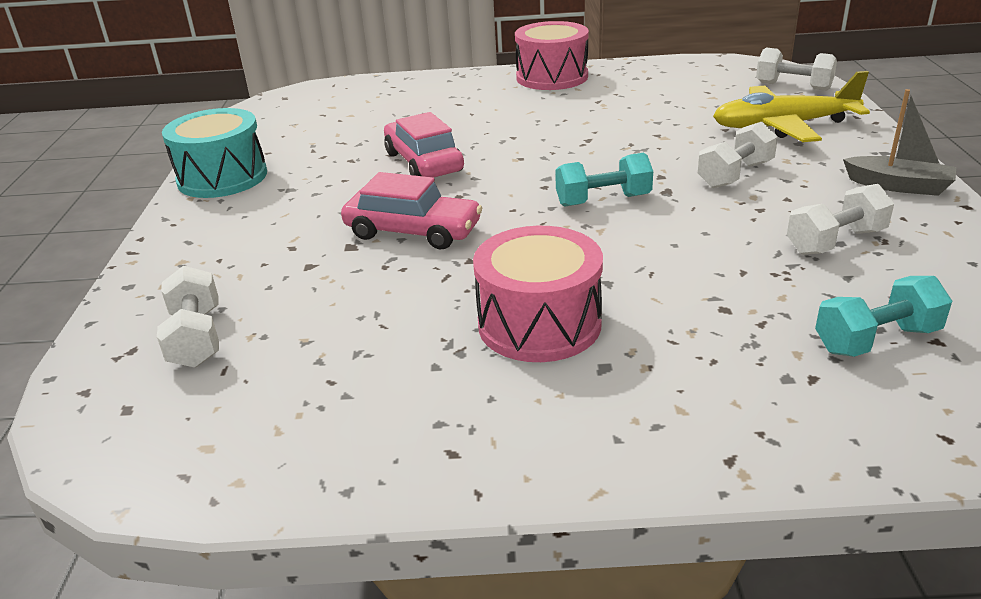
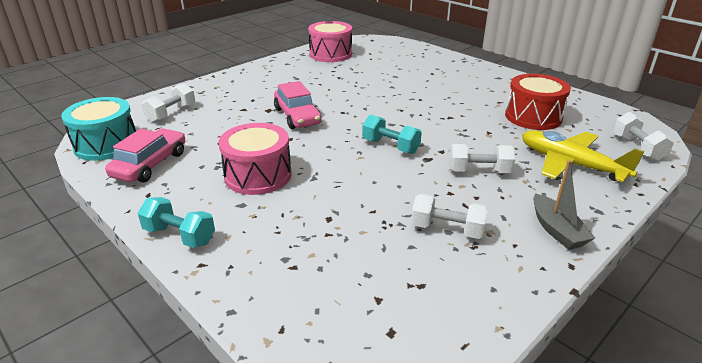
camera: 45 degrees right, 0 degrees up
turquoise drum [162,108,267,198] -> turquoise drum moved to [61,97,136,161]
pink car [384,112,464,178] -> pink car moved to [105,128,185,182]
pink drum [515,21,589,90] -> pink drum moved to [308,21,352,62]
turquoise dumbbell [815,276,952,357] -> turquoise dumbbell moved to [138,197,215,248]
none -> red drum [505,74,571,130]

